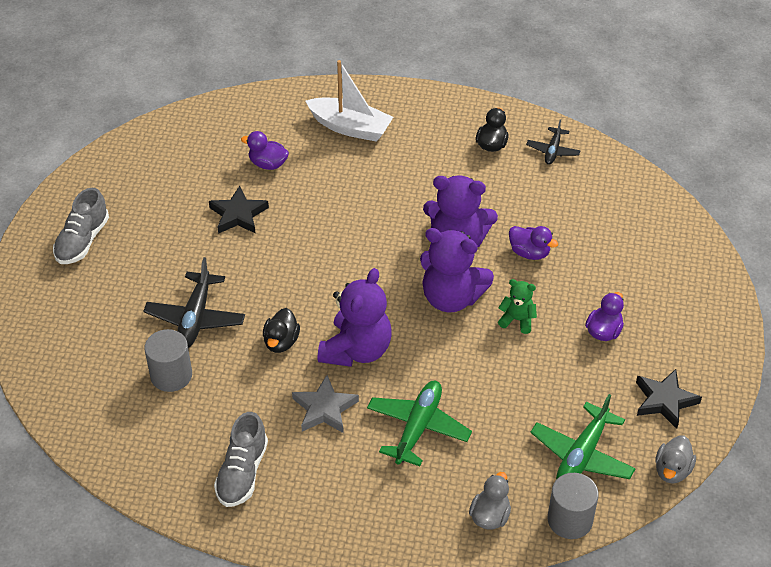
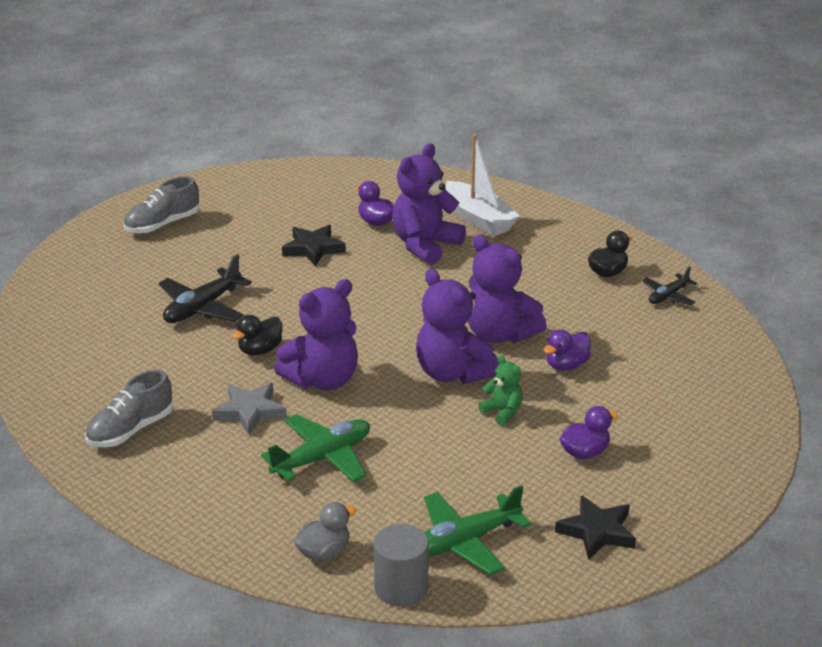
camera: 30 degrees right, 15 degrees down
grey cylinder [144,329,192,392] -> none
purple duck [509,226,558,260] -> purple duck turned 75 degrees clockwise [544,329,591,371]
grey duck [655,435,696,484] -> none
none -> purple teddy bear [392,143,466,265]

